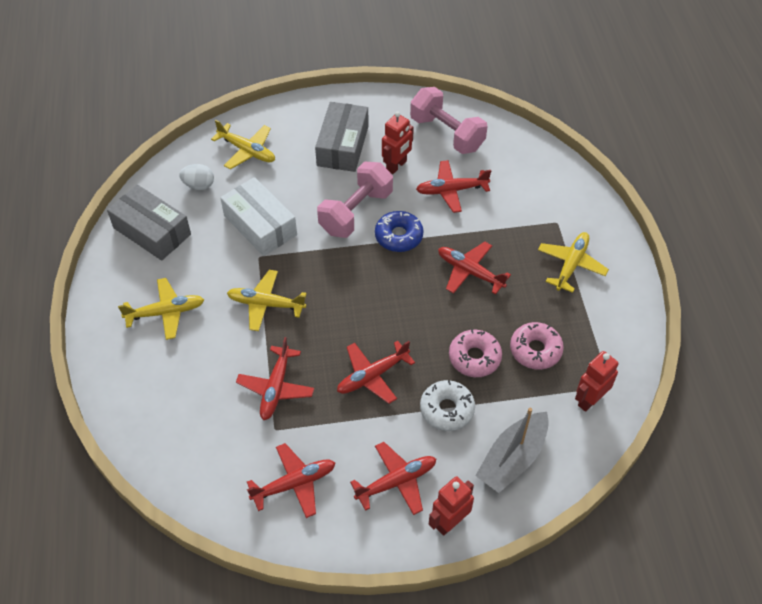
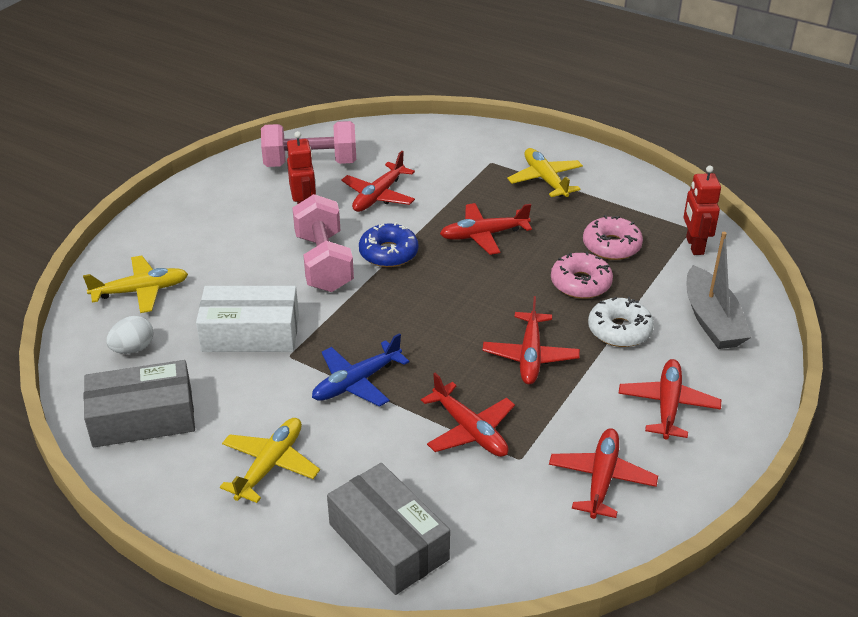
camera: 50 degrees left, 15 degrees down
yellow plane [227,270,307,331] -> blue plane [312,333,409,407]
grey box [315,102,369,172] -> grey box moved to [327,463,450,595]
red robot [429,476,474,536] -> none

